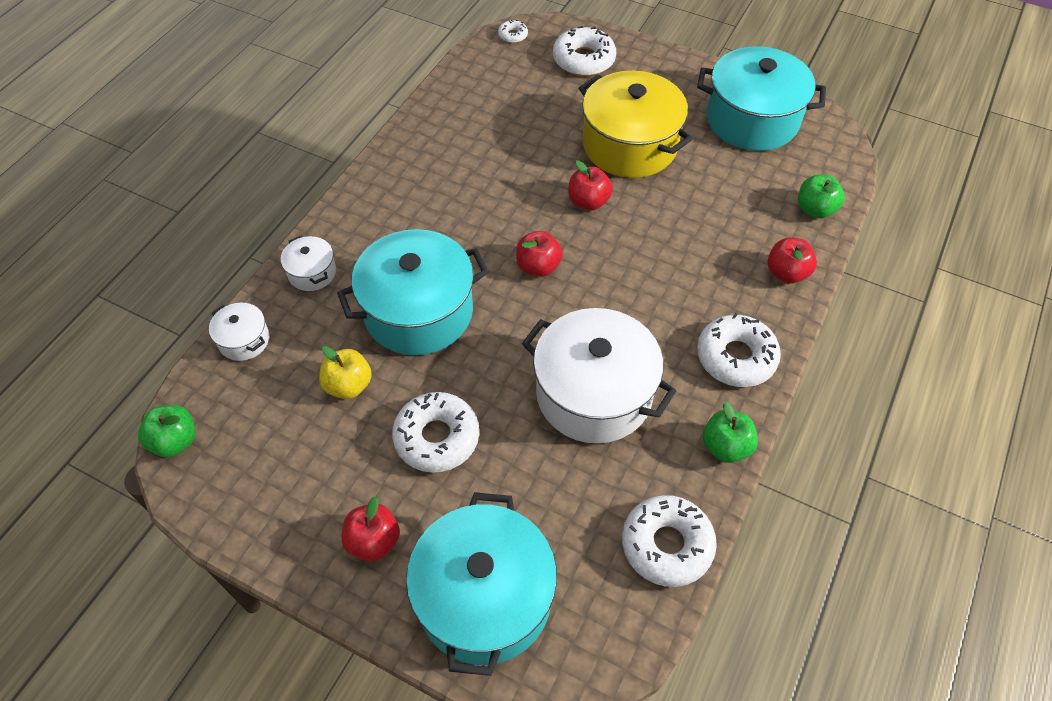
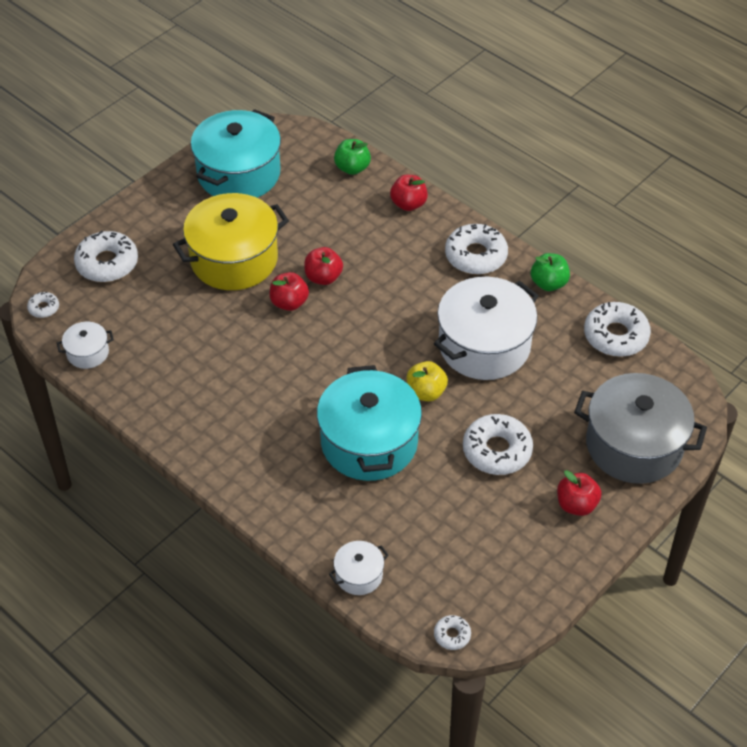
camera: 75 degrees left, 5 degrees down
green apple [138,405,196,457] -> white donut [434,615,471,650]
white pot [281,236,336,291] -> white pot moved to [57,322,114,369]
yellow apple [319,346,372,399] -> yellow apple moved to [406,361,448,402]
turquoise pot [406,492,557,676] -> grey pot [574,373,707,484]
red apple [516,231,563,277] -> red apple moved to [304,247,343,285]

